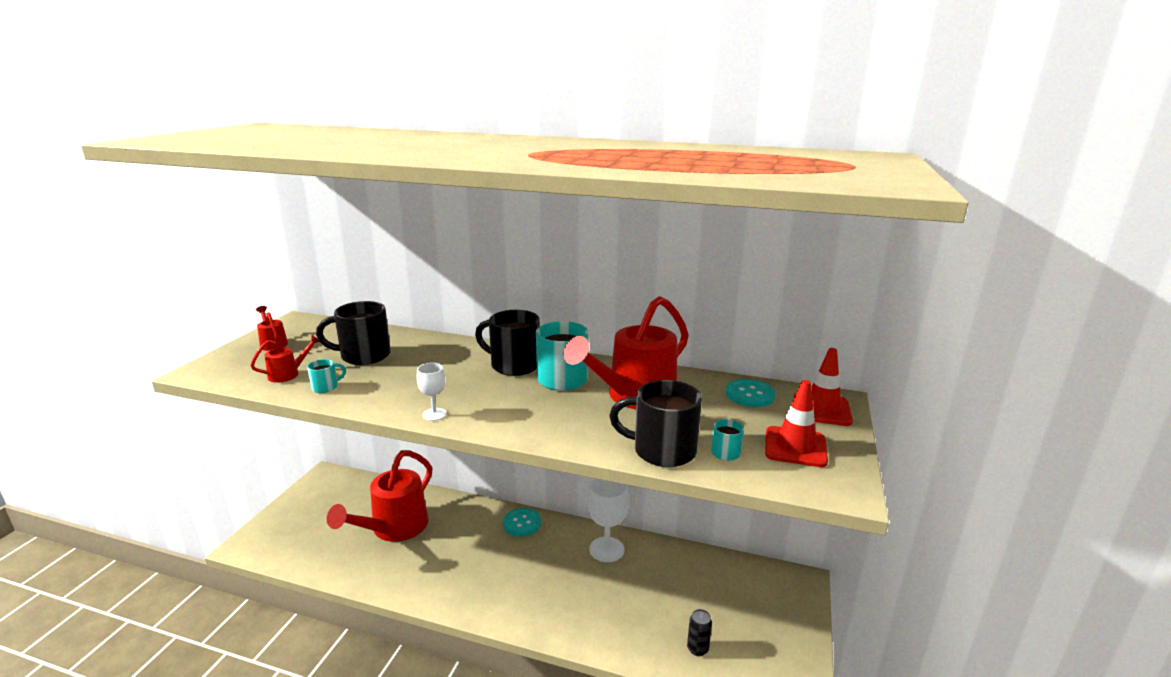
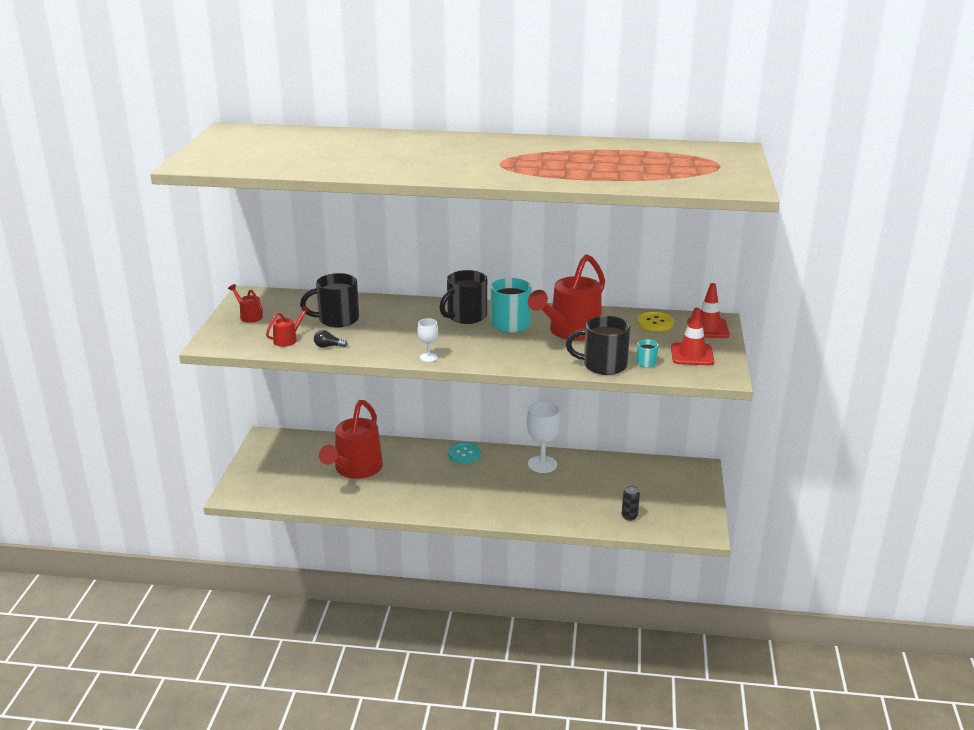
camera: 10 degrees left, 5 degrees up
turquoise mug [307,359,346,393] -> black light bulb [314,330,348,348]
black mug [475,310,540,376] -> black mug turned 60 degrees counterclockwise [439,270,487,324]
turquoise button [726,379,775,407] -> yellow button [637,311,674,331]

